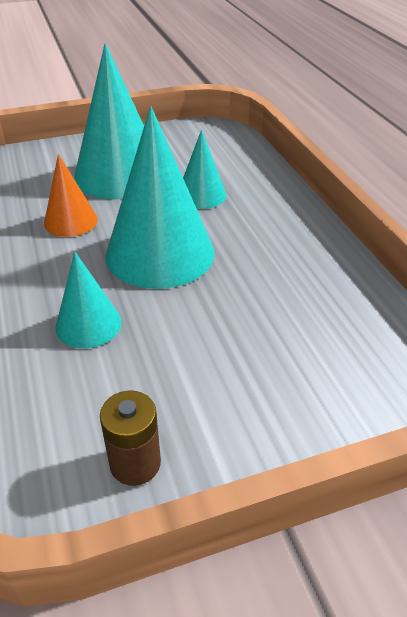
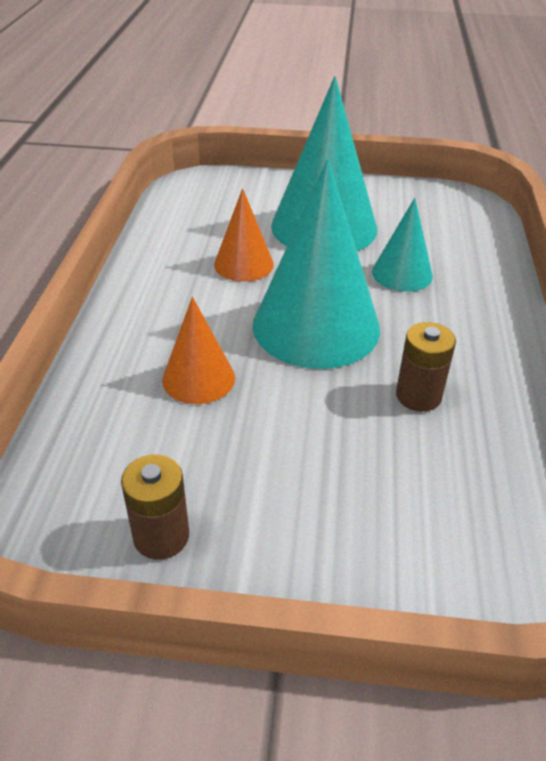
camera: 25 degrees right, 0 degrees up
turquoise cone [56,252,122,348] -> orange cone [162,297,235,404]
none -> brown battery [396,322,456,412]

